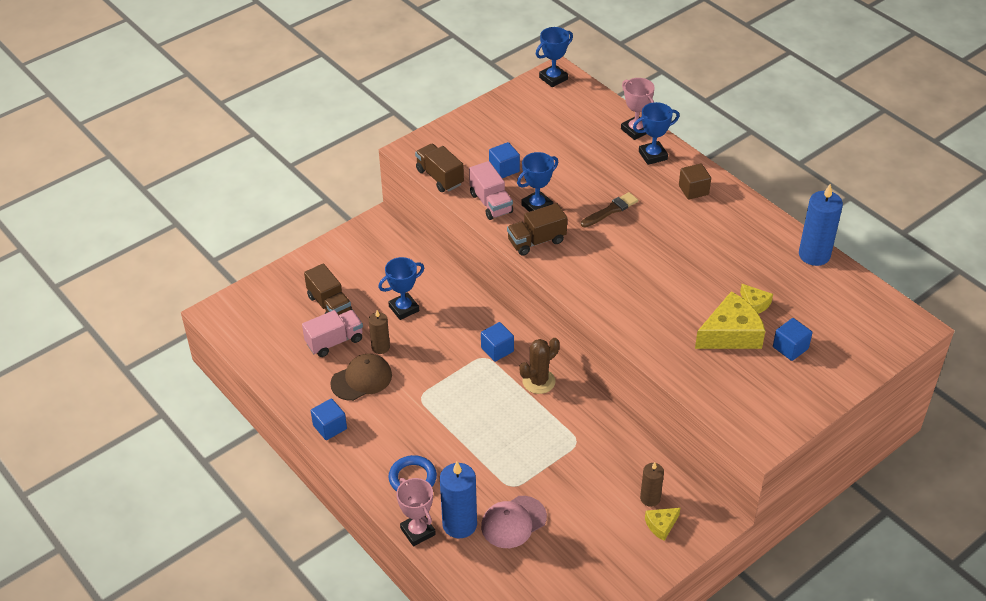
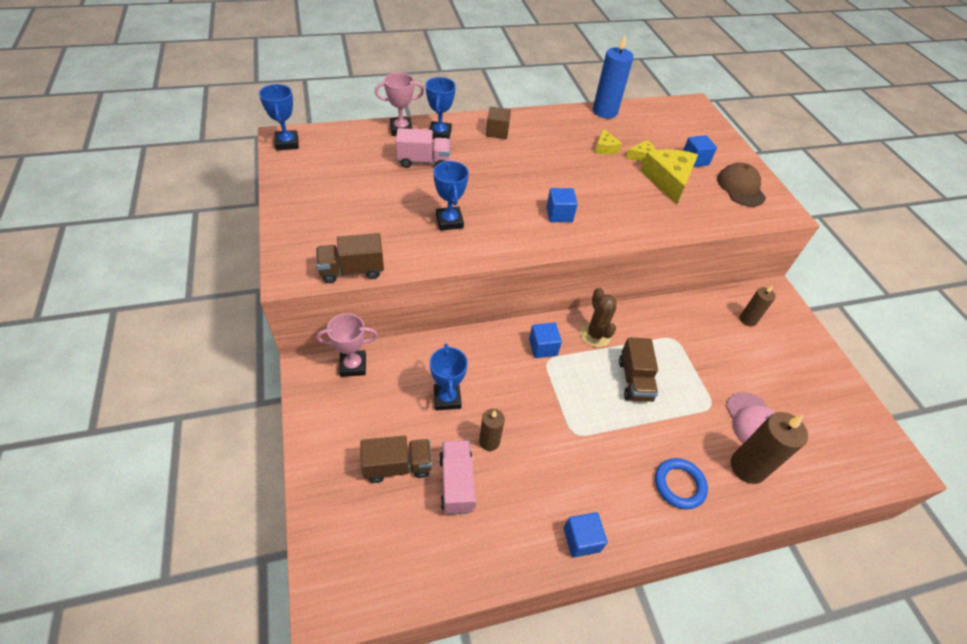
camera: 70 degrees left, 5 degrees up
brown cap [330,353,392,401] -> brown cap moved to [717,163,766,207]
pink trophy [396,478,436,546] -> pink trophy moved to [317,313,378,377]
blue candle [440,462,477,538] -> brown candle [731,412,808,484]
pink truck [469,161,513,220] -> pink truck moved to [396,128,451,168]
blue cube [489,142,520,178] -> blue cube moved to [546,188,578,222]
brown truck [507,203,567,256] -> brown truck moved to [619,337,658,402]
brown brush [581,192,638,228] -> none
yellow cheese [645,508,680,541] -> yellow cheese moved to [595,129,622,154]

